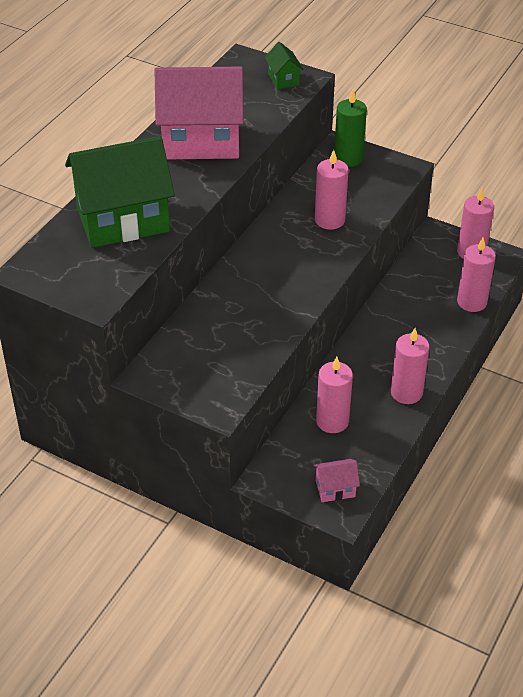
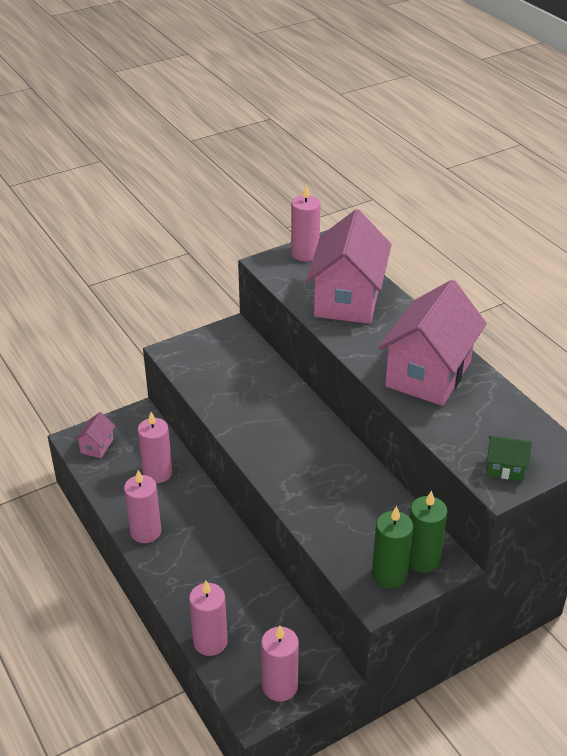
camera: 120 degrees right, 5 degrees down
green house [65,136,175,248] -> pink house [306,209,392,324]
pink candle [315,150,349,230] -> pink candle moved to [291,184,321,261]
none -> green candle [372,506,413,588]

